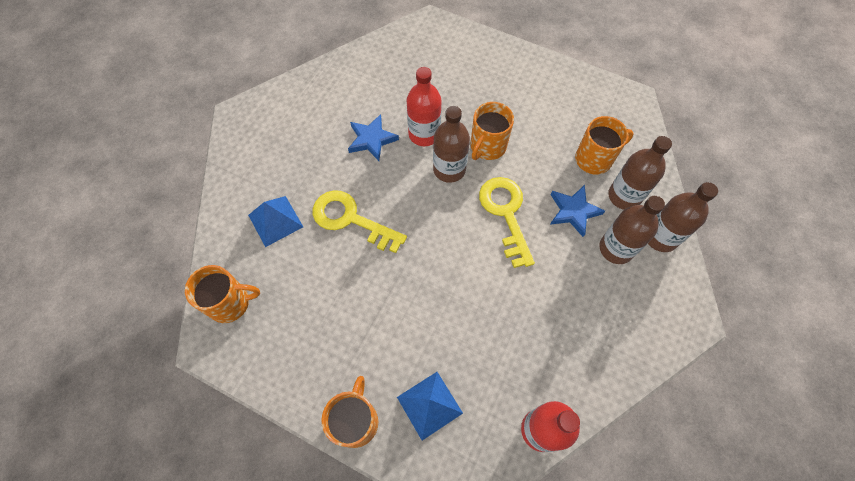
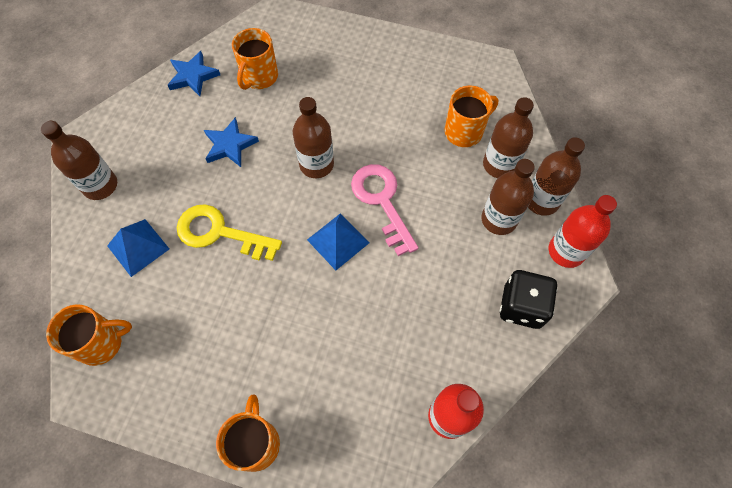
camera: 10 degrees left, 0 degrees up
blue pyramid [397,372,463,441] -> blue pyramid moved to [307,213,369,270]
red bottle [407,67,442,146] -> red bottle moved to [549,195,617,268]
orange mug [471,102,514,160] -> orange mug moved to [232,28,278,90]
yellow key [479,177,535,268] -> pink key [351,164,418,256]
blue star [550,185,605,237] -> blue star moved to [168,51,220,96]
none -> brown bottle [41,121,117,200]
none -> black dice [500,270,557,329]

